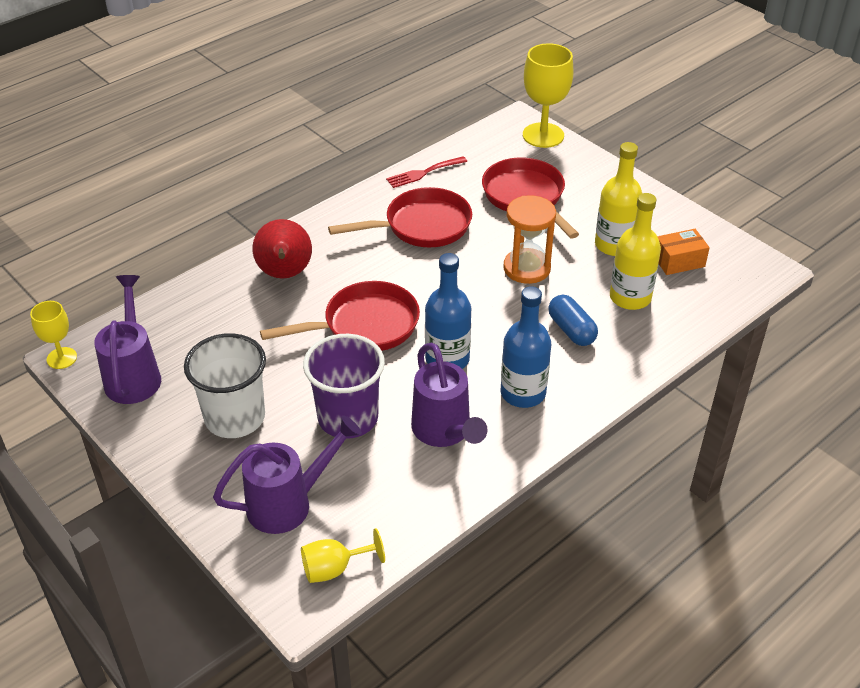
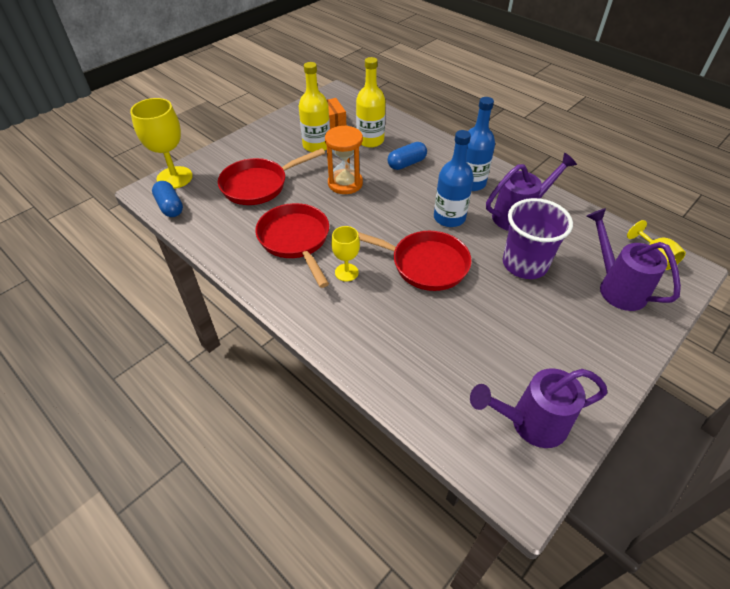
camera: 95 degrees left, 5 degrees up
yellow goblet [30,301,77,369] -> yellow goblet moved to [331,226,360,282]
white cup [184,333,266,438] -> none
red pear [253,219,312,279] -> none
red pan [260,281,420,351] -> red pan turned 135 degrees clockwise [358,231,472,291]
red fork [386,156,467,188] -> none
none -> blue capsule [152,181,183,217]

